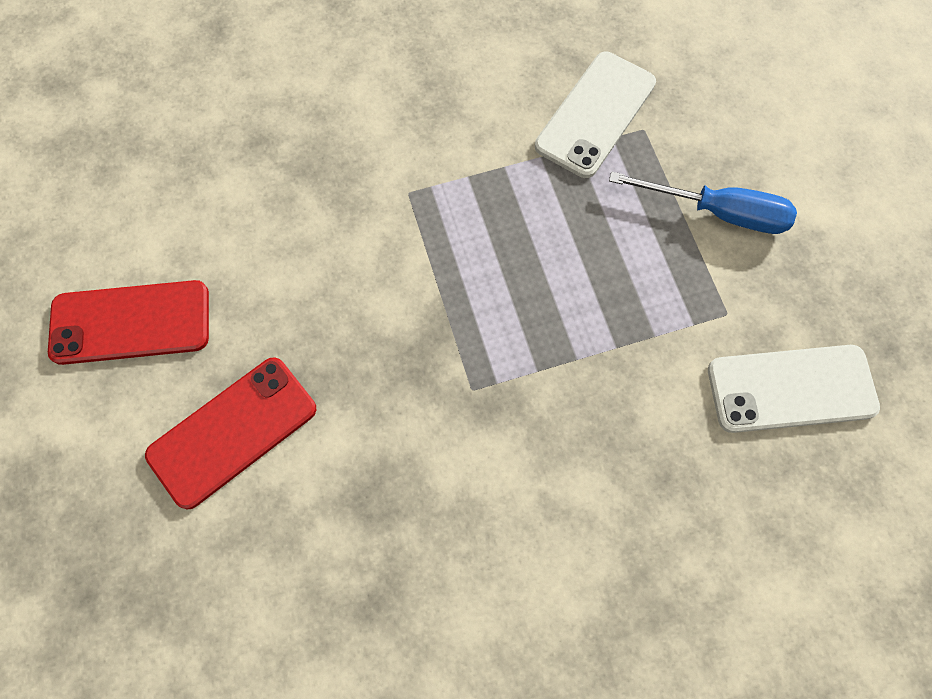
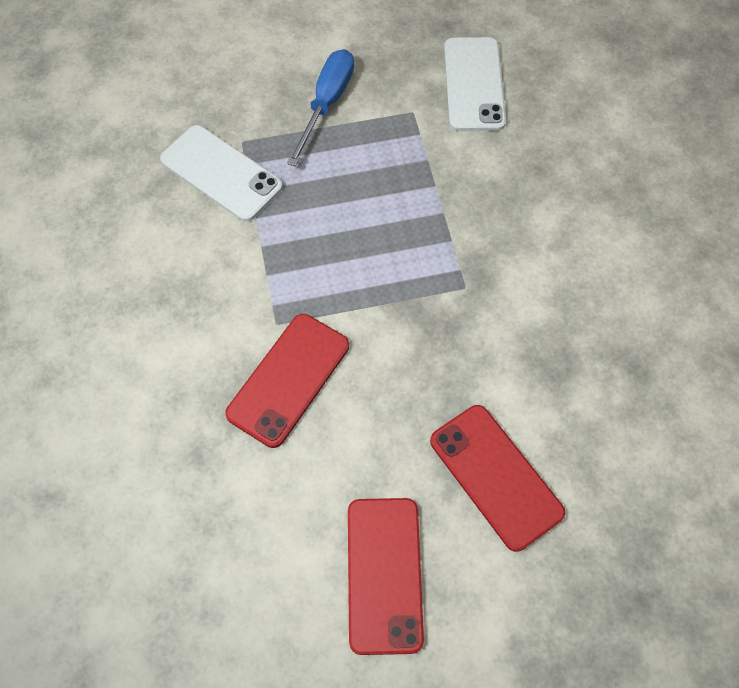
camera: 85 degrees left, 5 degrees down
none -> red phone [225,314,349,448]

